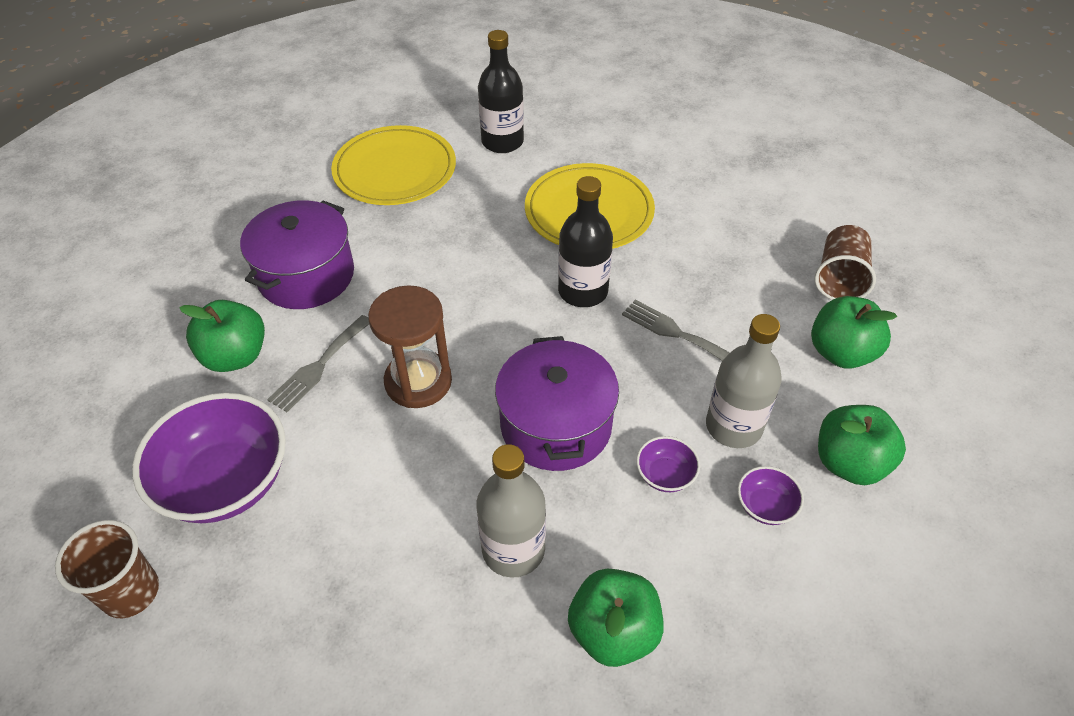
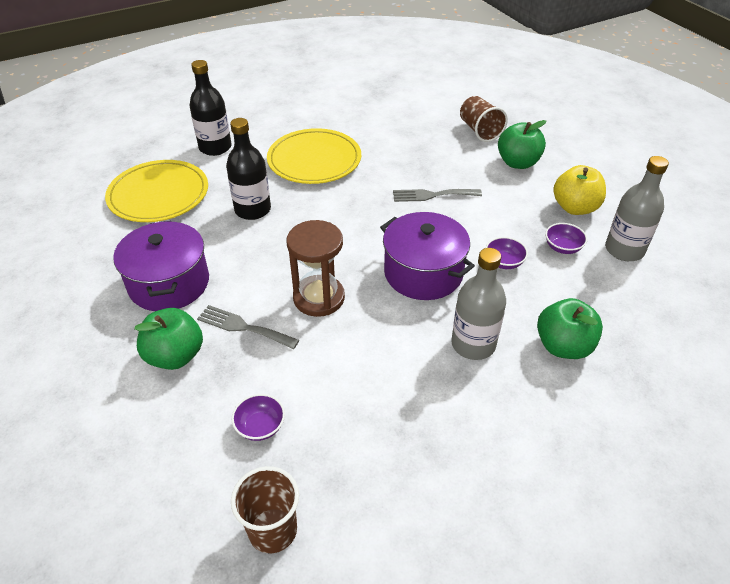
camera: 40 degrees left, 5 degrees down
purple bowl [132,393,286,523] -> purple bowl [231,394,285,441], size x0.44
grey fork [267,315,369,412] -> grey fork turned 120 degrees clockwise [197,305,299,349]
black bottle [558,176,613,307] -> black bottle moved to [226,118,271,220]
grey bottle [706,314,782,448] -> grey bottle moved to [605,156,669,261]
green apple [818,405,906,485] -> yellow apple [553,165,606,215]

